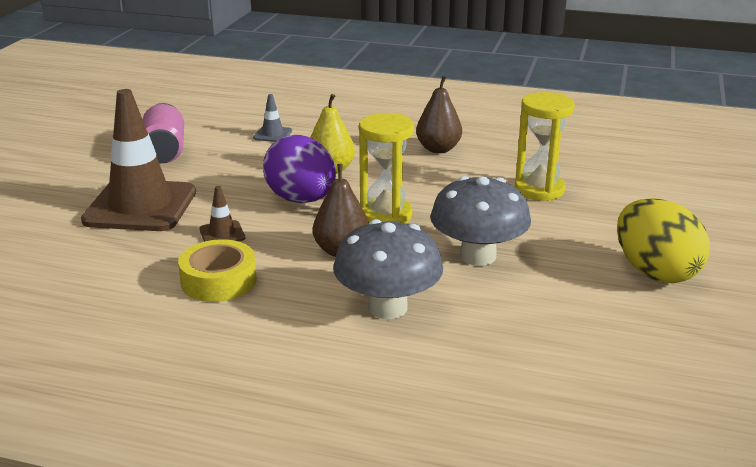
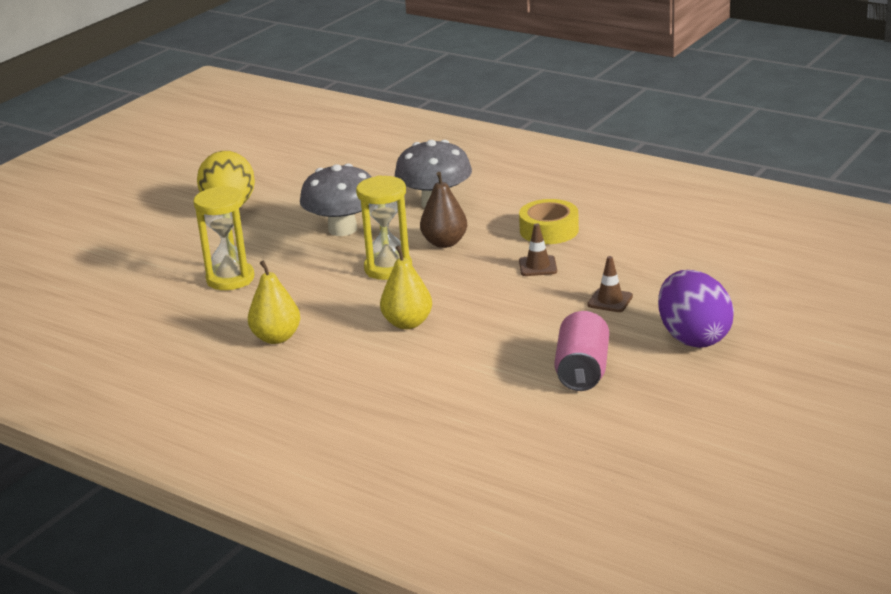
camera: 160 degrees left, 0 degrees up
brown traffic cone [81,89,196,231] -> brown traffic cone [587,256,633,312], size x0.41
grey traffic cone [253,94,292,142] -> none
purple egg [263,135,336,203] -> purple egg moved to [658,270,734,348]
brown pear [416,76,462,153] -> yellow pear [248,260,300,344]

